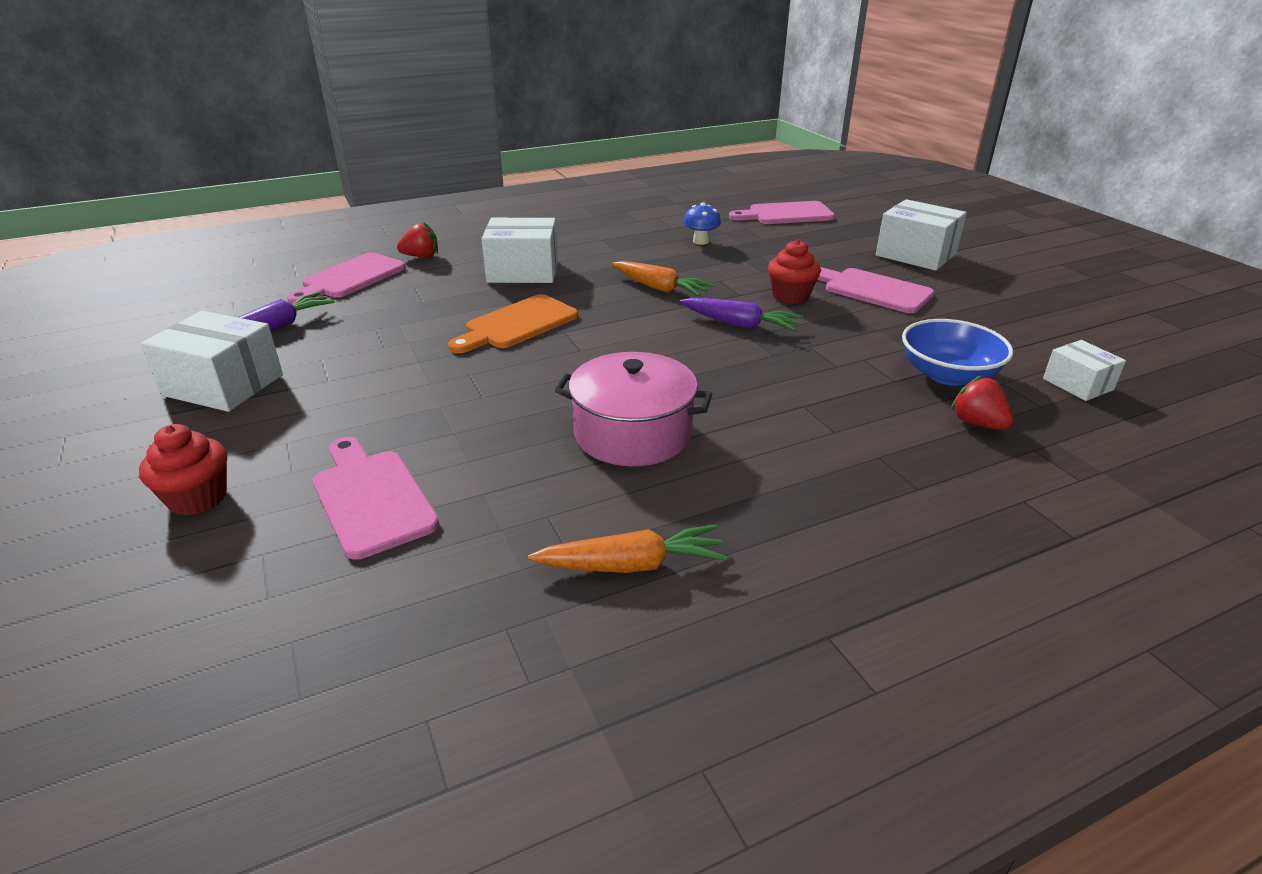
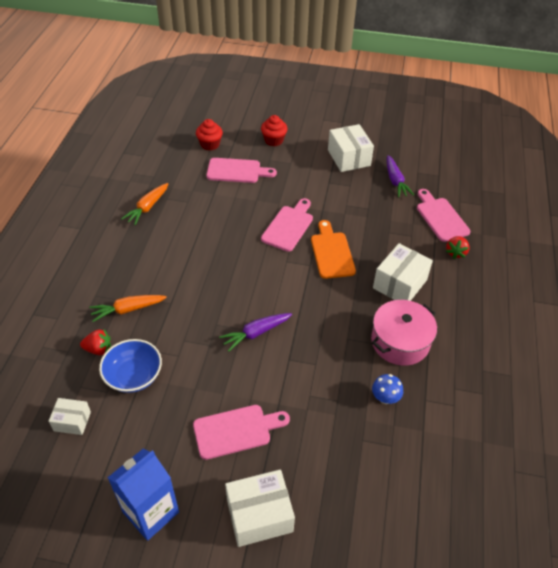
camera: 125 degrees right, 15 degrees up
white box [141,311,283,412] -> white box turned 75 degrees counterclockwise [328,124,374,172]
pink pot [555,352,712,466] -> pink pot moved to [371,300,437,366]
orange carrot [612,261,714,296] -> orange carrot moved to [89,295,167,322]
pink cutting board [729,201,835,224] -> pink cutting board moved to [261,198,313,252]
red cupcake [768,240,821,304] -> red cupcake moved to [196,119,223,151]
none -> blue carton [107,449,179,541]

